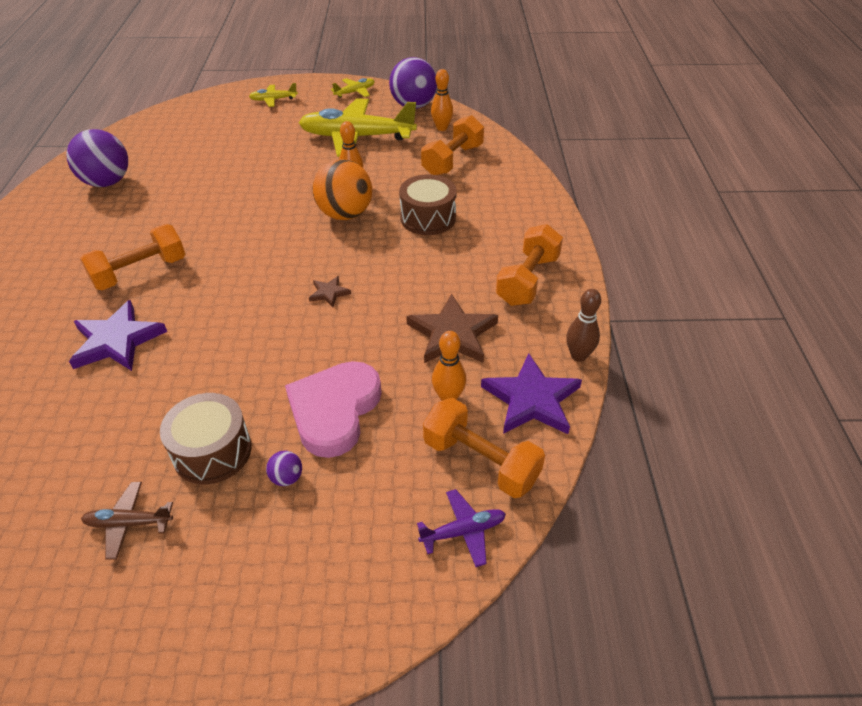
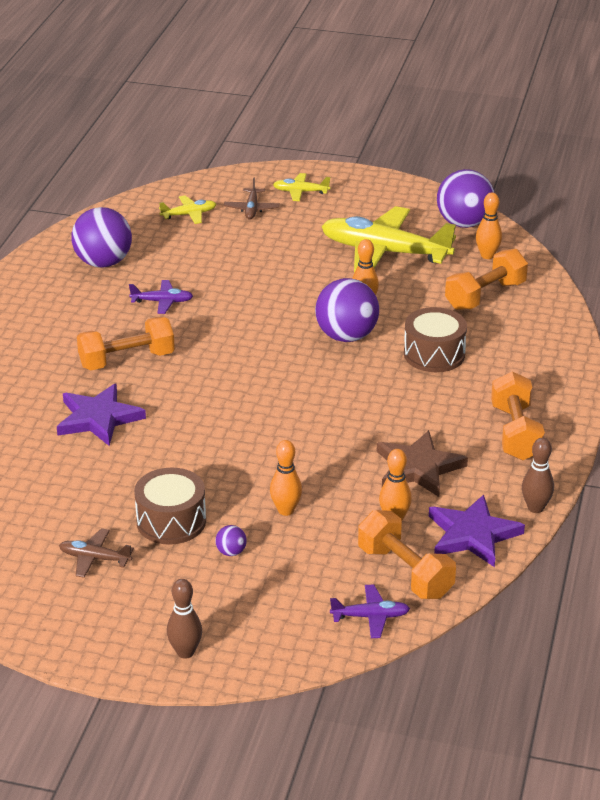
camera: 15 degrees right, 10 degrees down
pink heart [285,361,382,458] -> orange bowling pin [270,440,302,516]
brown star [309,276,351,307] -> none
orange ball [313,159,372,220] -> purple ball [315,278,379,342]
yellow plane [331,78,374,98] -> yellow plane moved to [159,195,216,224]
orange dumbbell [496,224,563,306] -> orange dumbbell turned 45 degrees counterclockwise [491,371,545,460]
none -> purple plane [129,280,193,314]
none -> brown bowling pin [167,579,202,659]
none -> brown plane [224,178,280,220]

